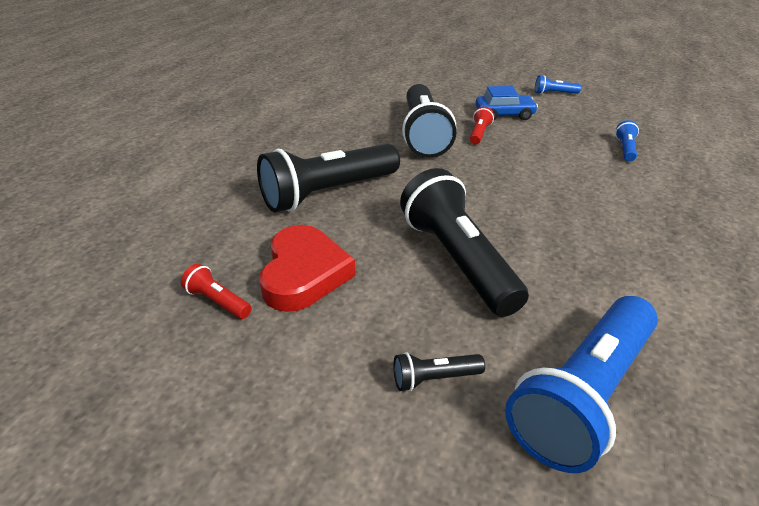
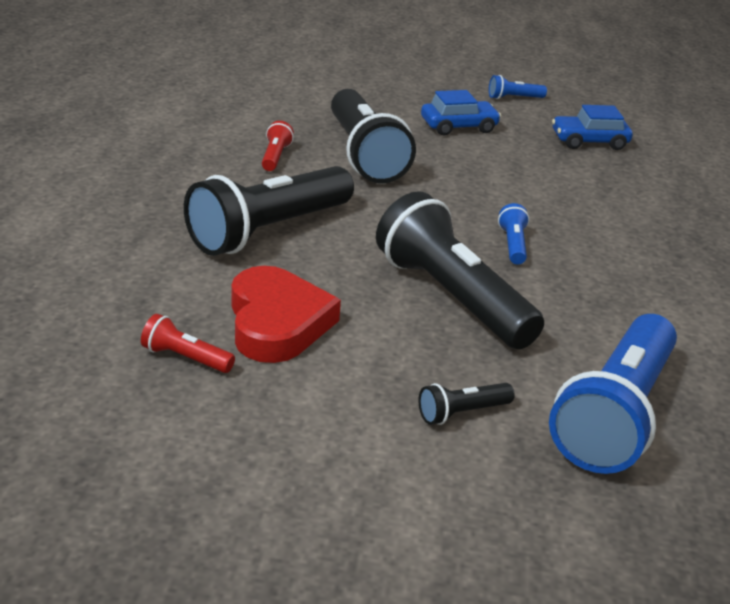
camera: 15 degrees left, 5 degrees down
red flashlight [470,106,494,145] -> red flashlight moved to [262,121,294,171]
blue flashlight [615,120,639,161] -> blue flashlight moved to [498,203,529,265]
none -> blue car [552,105,633,150]

